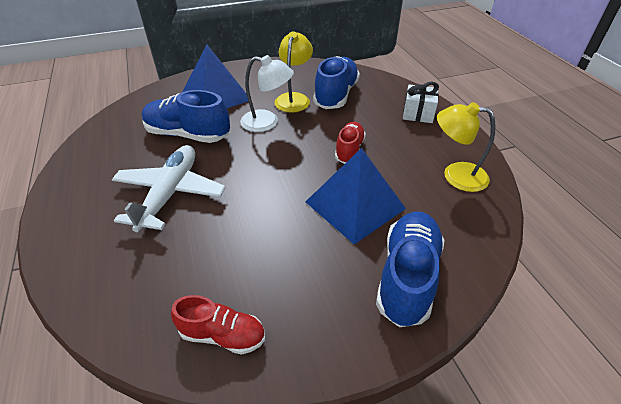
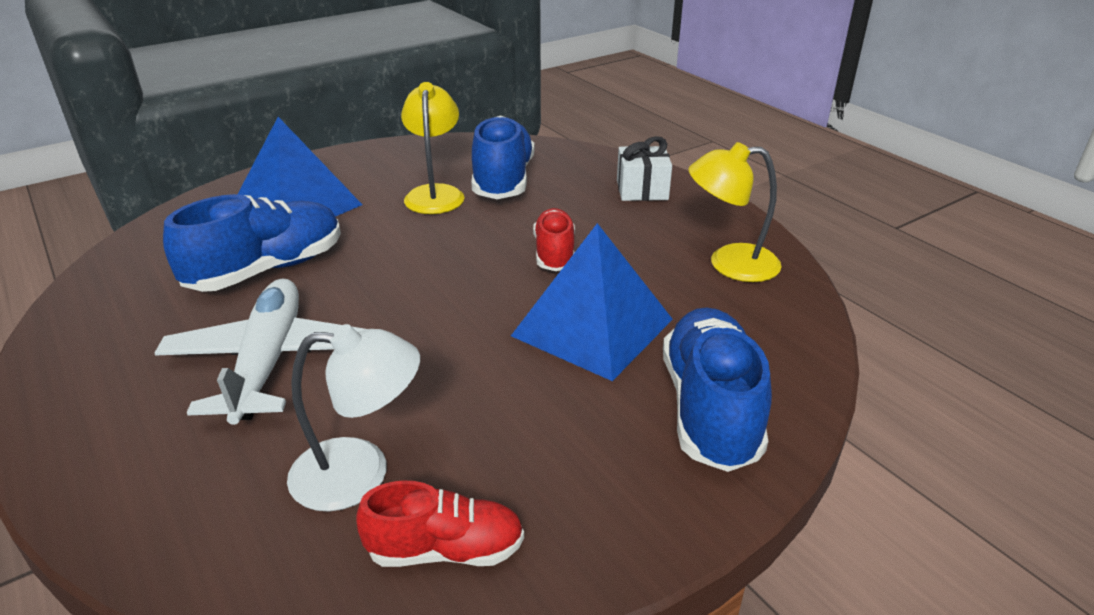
camera: 15 degrees left, 10 degrees down
blue shoe [142,90,230,143] -> blue shoe turned 135 degrees clockwise [163,194,341,292]
white lamp [240,55,294,132] -> white lamp moved to [287,324,420,512]

